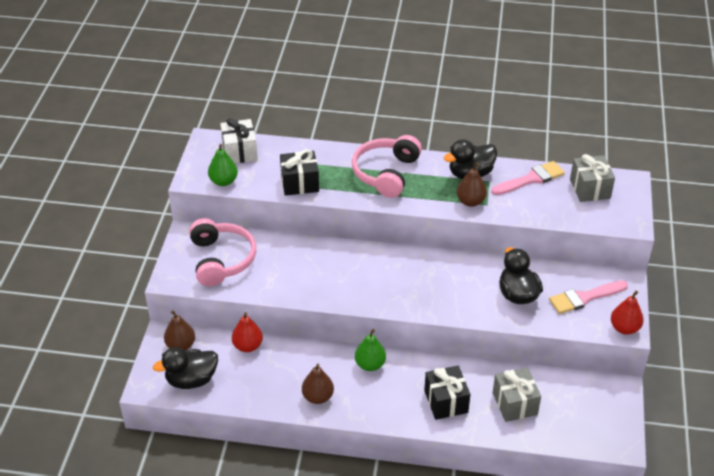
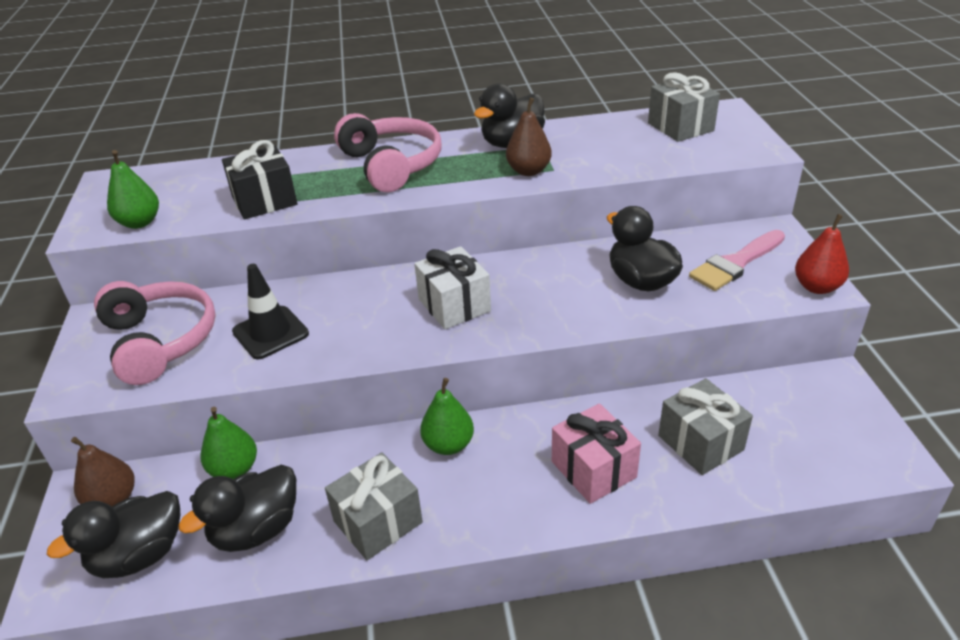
camera: 15 degrees left, 5 degrees down
white gift [220,118,258,163] -> white gift moved to [414,246,491,329]
red pear [232,312,263,352] -> green pear [200,407,257,479]
brown pear [302,364,334,404] -> grey gift [325,452,423,560]
pink headphones [352,135,422,198] -> pink headphones turned 150 degrees clockwise [334,113,442,192]
black gift [424,366,470,420] -> pink gift [552,403,641,504]
pink brush [491,161,565,195] -> none
none -> black duck [178,465,296,552]
none -> black traffic cone [232,264,309,360]

